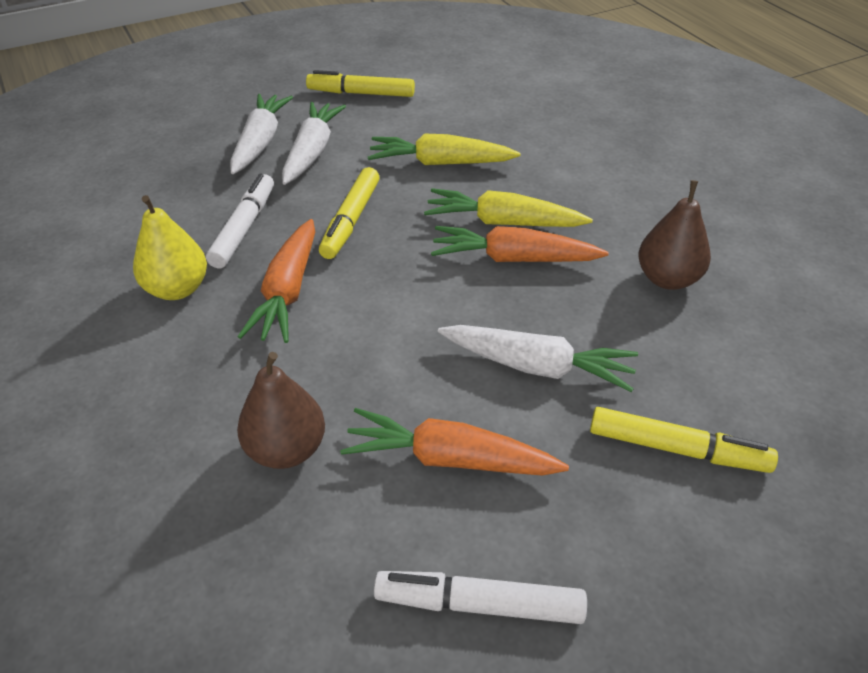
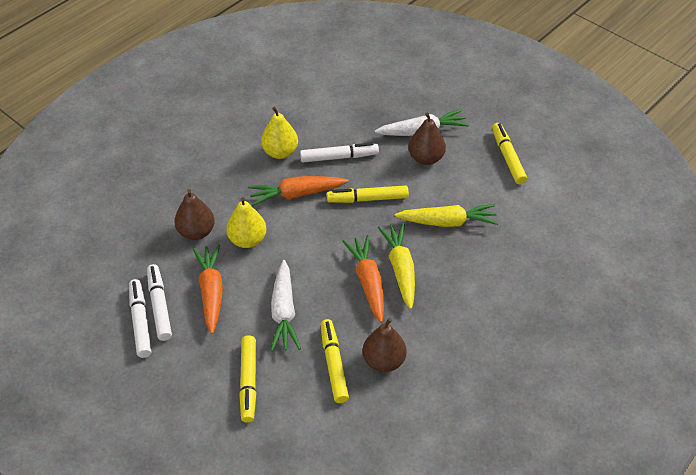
camera: 70 degrees right, 5 degrees up
white carrot [282,102,346,185] -> brown pear [408,113,446,165]
yellow carrot [368,133,521,165] -> yellow carrot turned 105 degrees clockwise [395,204,498,227]
none -> white marker [147,264,172,341]
none -> yellow pear [226,197,267,248]
none -> yellow marker [321,319,349,403]

